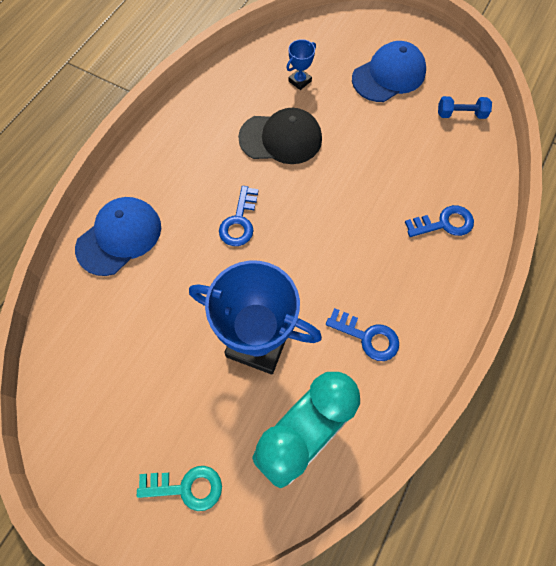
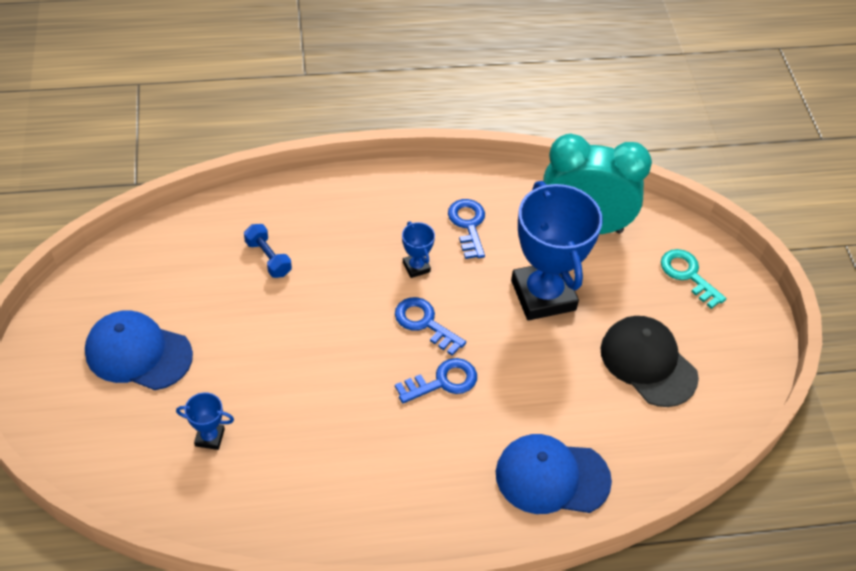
camera: 130 degrees left, 15 degrees down
black cap [238,108,322,164] -> black cap moved to [600,316,699,407]
blue key [405,205,474,237] -> blue key moved to [395,297,466,356]
blue dumbbell [438,96,492,119] -> blue dumbbell moved to [244,224,292,278]
none -> blue trophy [402,222,435,278]

